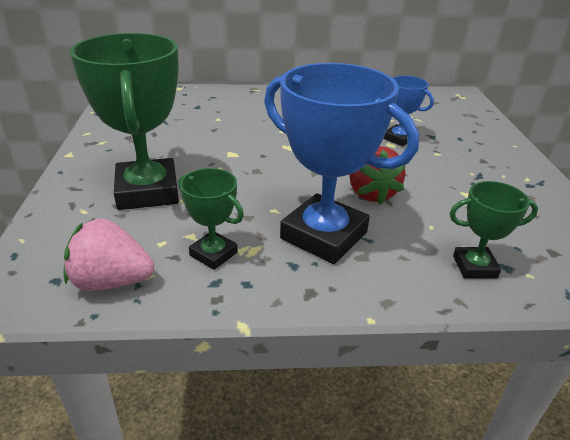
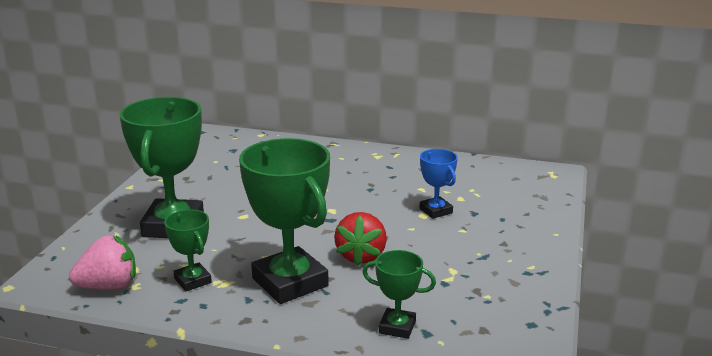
camera: 20 degrees right, 10 degrees down
pink strawberry [63,218,154,291] -> pink strawberry turned 135 degrees clockwise [69,236,136,289]
blue trophy [264,63,419,264] -> green trophy [239,138,330,304]

